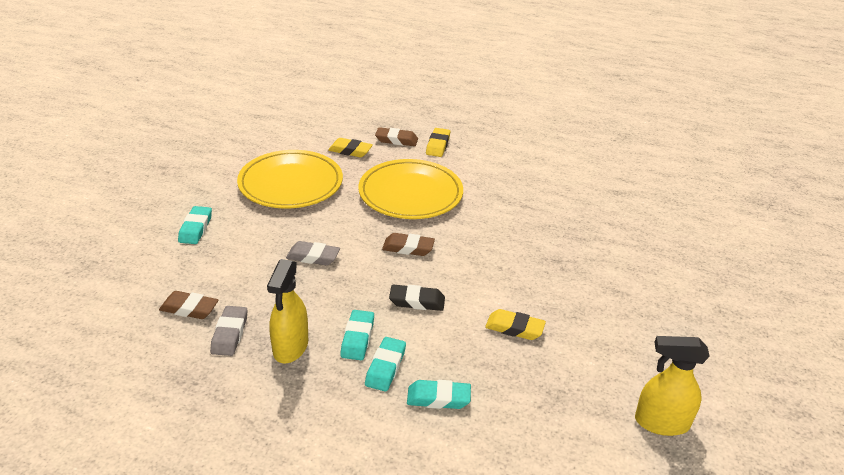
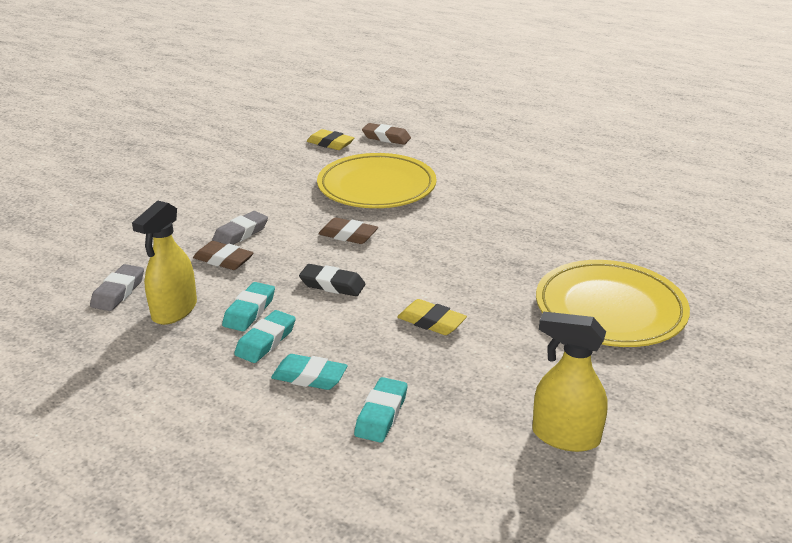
camera: 15 degrees right, 5 degrees down
brown eraser [159,291,218,319] -> brown eraser moved to [193,241,253,270]
turquoise eraser [178,206,212,244] -> turquoise eraser moved to [354,377,407,443]
yellow plate [237,150,343,209] -> yellow plate moved to [536,260,690,347]
grey eraser [286,241,340,266] -> grey eraser turned 75 degrees counterclockwise [212,211,268,245]
yellow eraser [426,128,450,157] -> none

